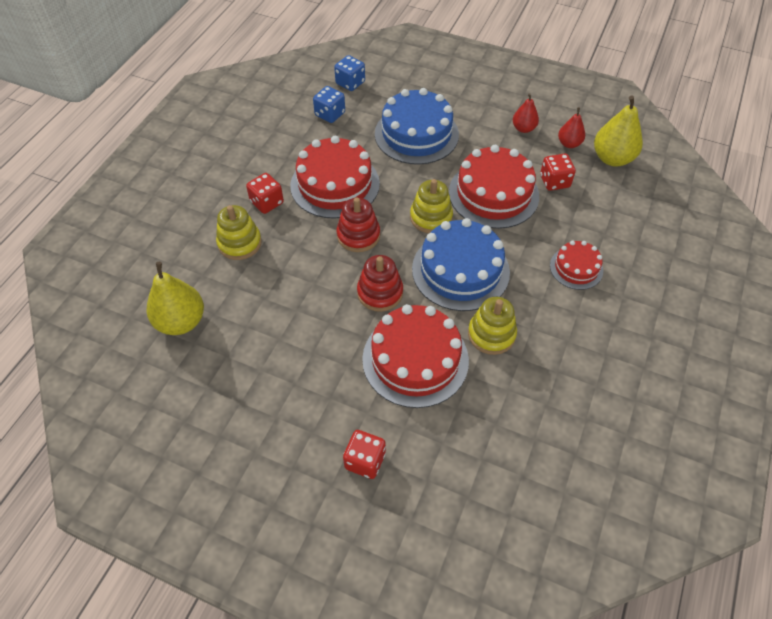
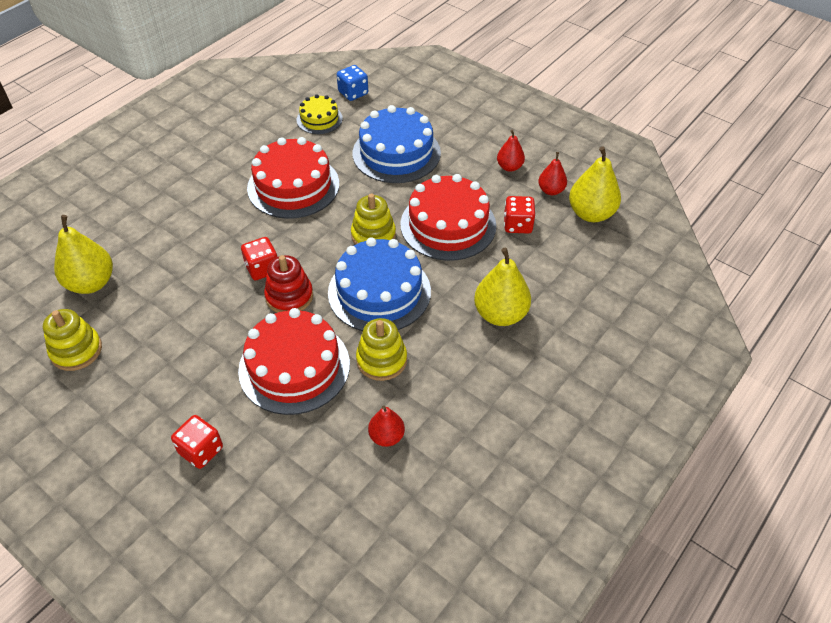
camera: 15 degrees right, 5 degrees down
yellow stacking toy [216,205,262,260] -> yellow stacking toy moved to [43,309,102,371]
red dice [246,173,284,214] -> red dice moved to [241,237,277,280]
blue dice [313,86,345,123] -> yellow cake [297,94,343,134]
red stacking toy [337,198,380,252] -> none
red cake [550,241,603,290] -> yellow pear [474,248,531,326]
none -> red pear [368,406,405,447]

